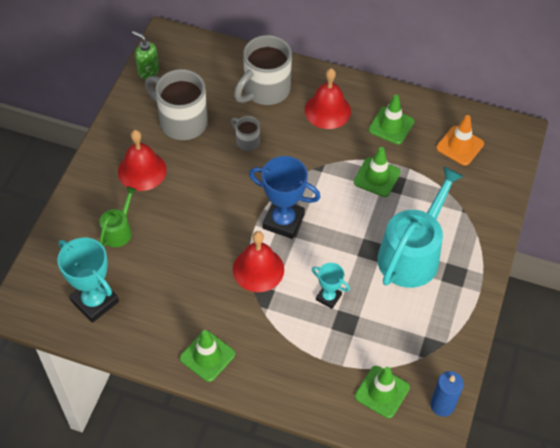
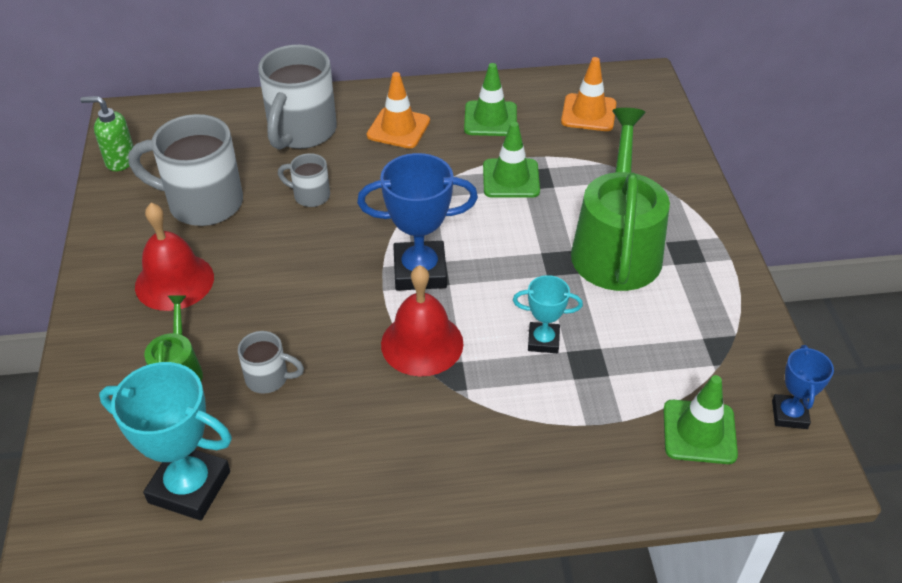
camera: 25 degrees left, 10 degrees down
green traffic cone [180,330,235,382] -> none
red bell [305,68,351,129] -> orange traffic cone [367,72,430,149]
turquoise watering can [377,166,464,288] -> green watering can [571,108,670,291]
blue candle [431,371,464,417] -> blue trophy [772,345,834,429]
none -> grey mug [238,331,304,394]

